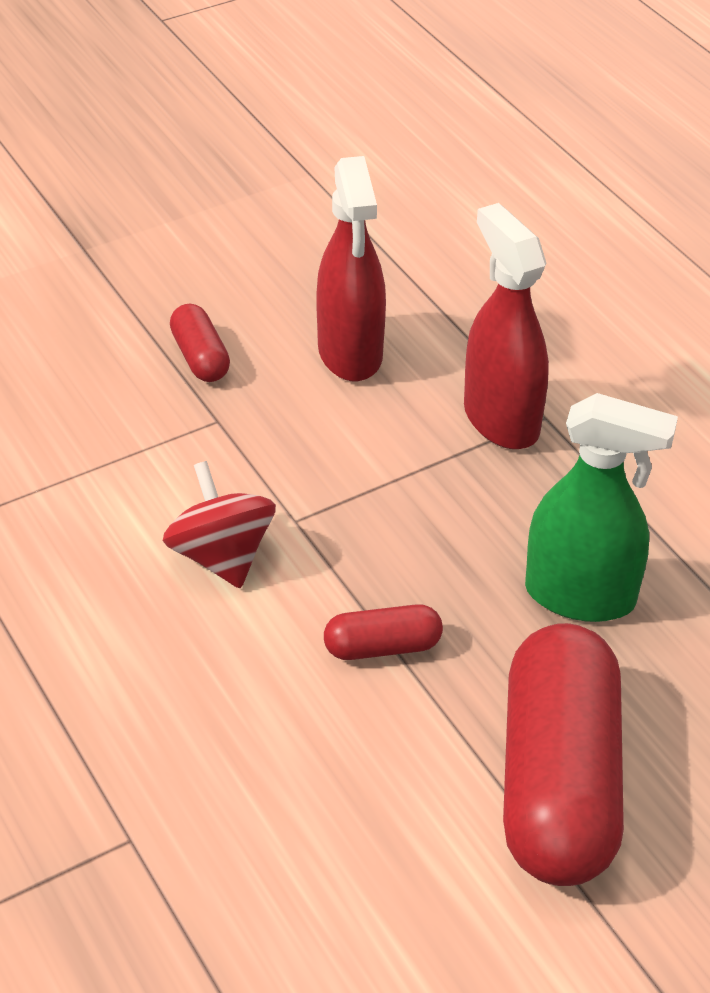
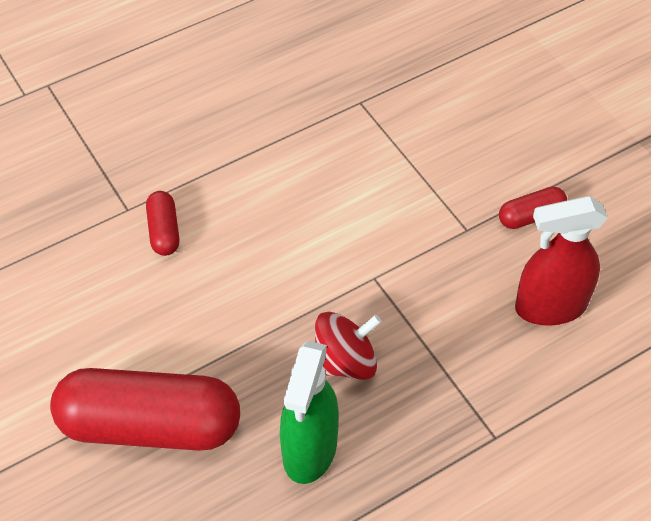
camera: 90 degrees right, 10 degrees up
red spinning top [163,461,276,588] -> red spinning top moved to [315,312,382,380]
red capsule [324,604,443,660] -> red capsule moved to [146,191,180,256]
red spray bottle [464,203,549,449] -> none

